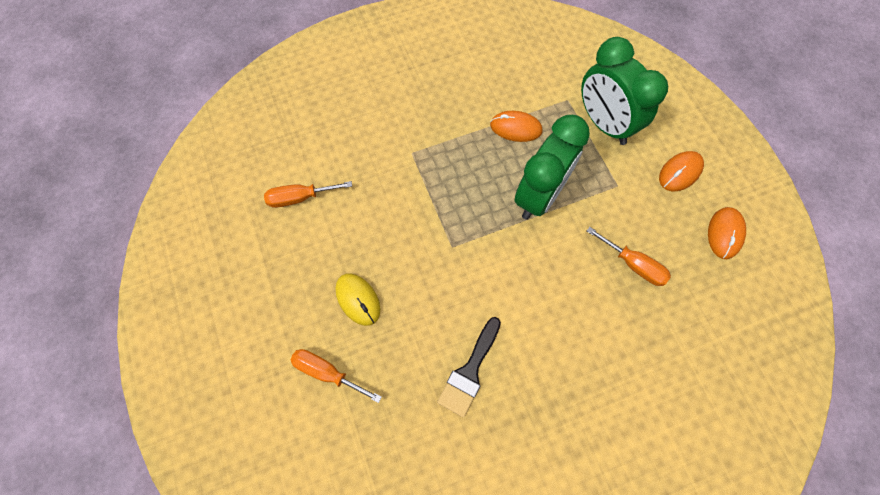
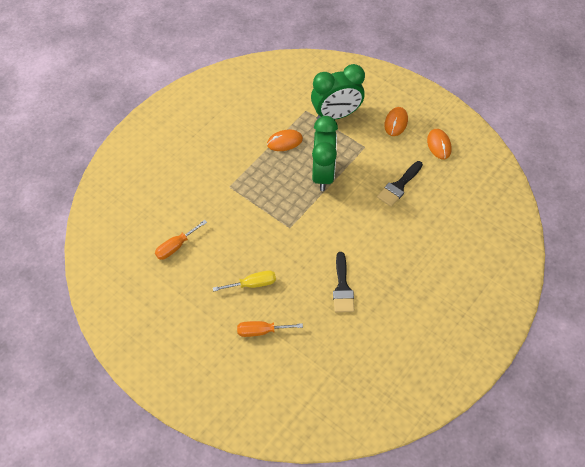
camera: 30 degrees left, 10 degrees down
yellow mouse [336,273,380,326] -> yellow screwdriver [213,270,276,292]
green clock [581,37,668,145] -> green clock turned 45 degrees counterclockwise [311,64,365,120]
orange screwdriver [587,227,671,286] -> black brush [377,161,423,207]

